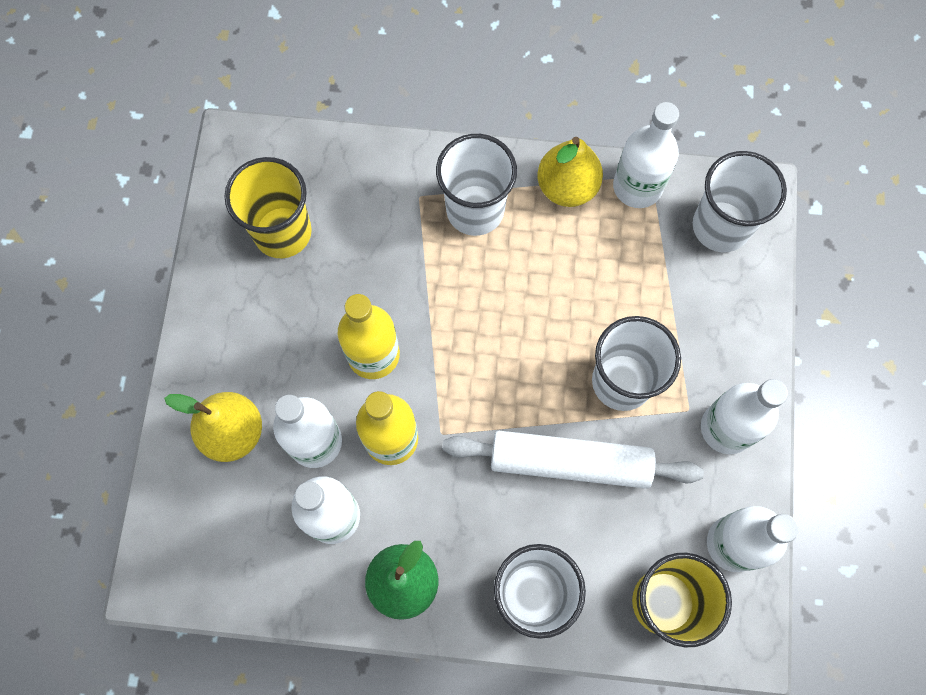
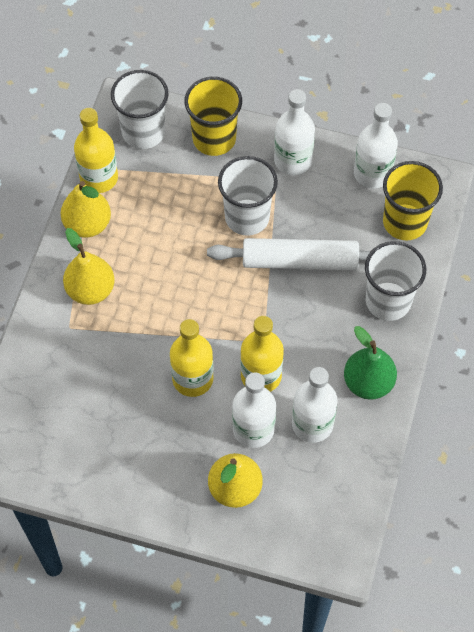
camera: 80 degrees left, 10 degrees down
yellow cup [224,157,312,258] -> yellow cup moved to [184,77,242,156]
white cup [436,134,517,236] -> yellow pear [63,228,115,305]
white rolling pin [442,431,704,489] -> white rolling pin turned 75 degrees clockwise [207,238,372,270]
white bottle [613,102,679,208] -> yellow bottle [74,108,118,193]

